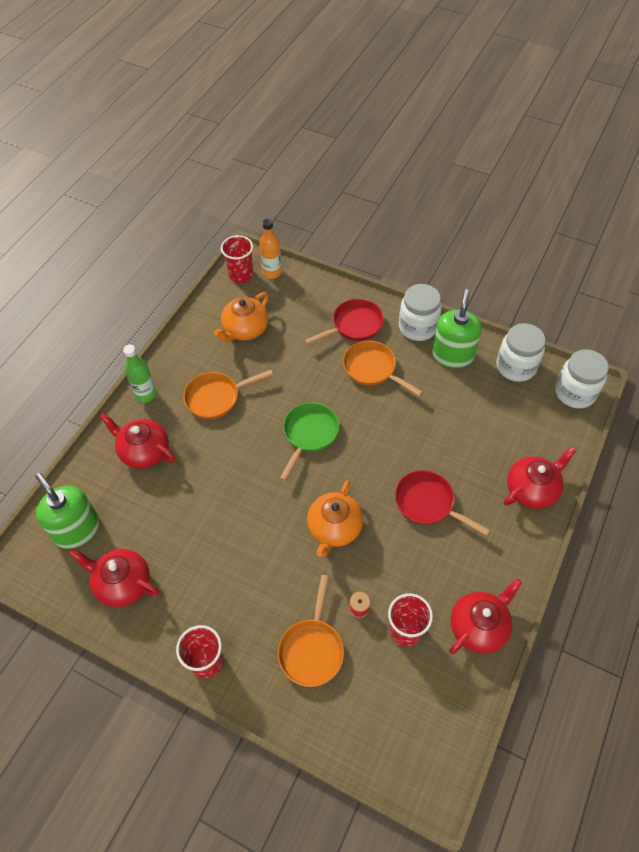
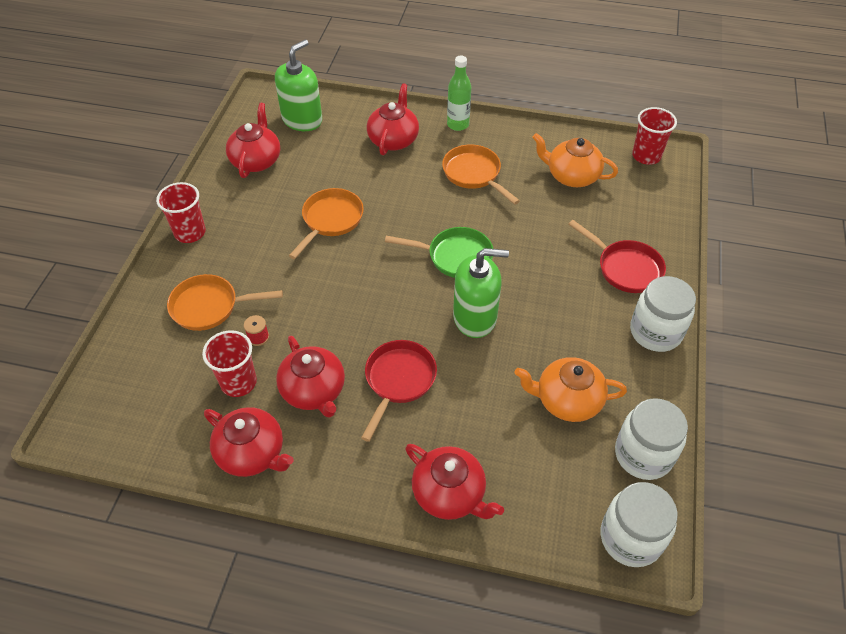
camera: 75 degrees right, 5 degrees down
orange bottle [259,219,282,279] -> none
orange teapot [307,480,363,557] -> orange teapot moved to [515,357,627,422]
orange pan [343,341,423,396] -> orange pan moved to [289,188,364,259]
green soap dispenser [432,289,482,368] -> green soap dispenser moved to [453,248,509,338]
none -> red teapot [276,336,345,418]

